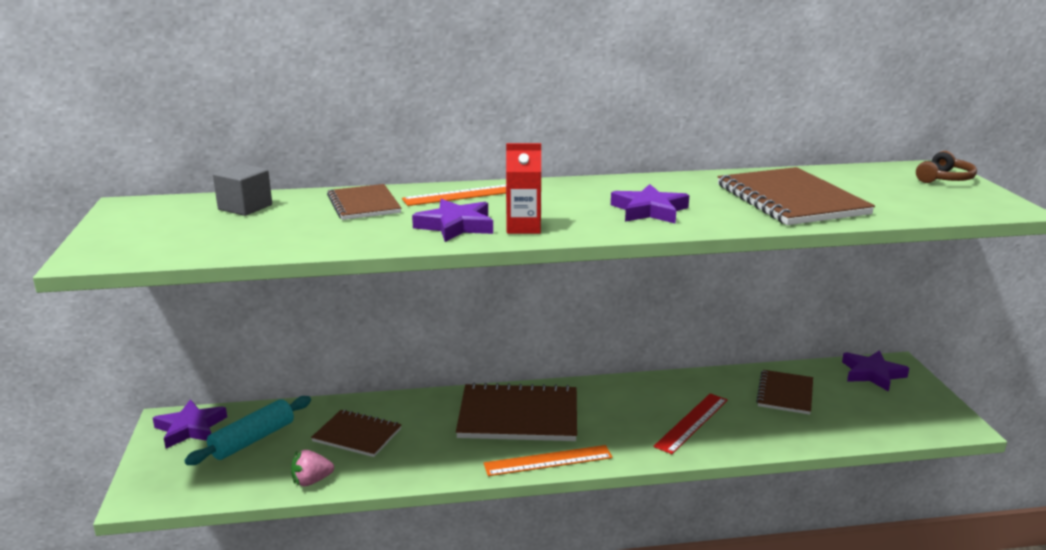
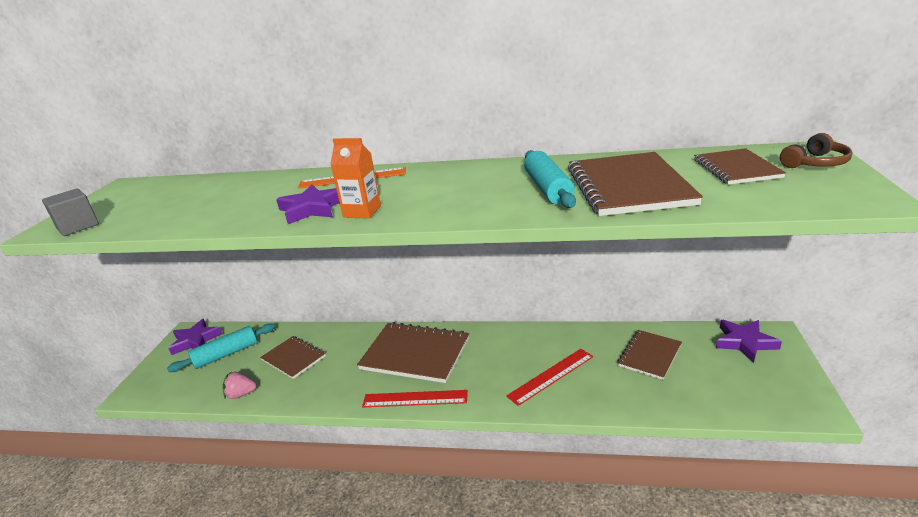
camera: 20 degrees right, 5 degrees up
grey cube [213,164,272,216] -> grey cube moved to [42,188,99,236]
brown notebook [327,184,401,220] -> brown notebook moved to [694,148,786,185]
orange ruler [484,445,613,476] -> red ruler [362,390,468,407]
red carton [506,143,541,234] -> orange carton [331,138,381,219]
purple star [611,184,690,223] -> none
none -> turquoise rolling pin [524,150,576,208]

